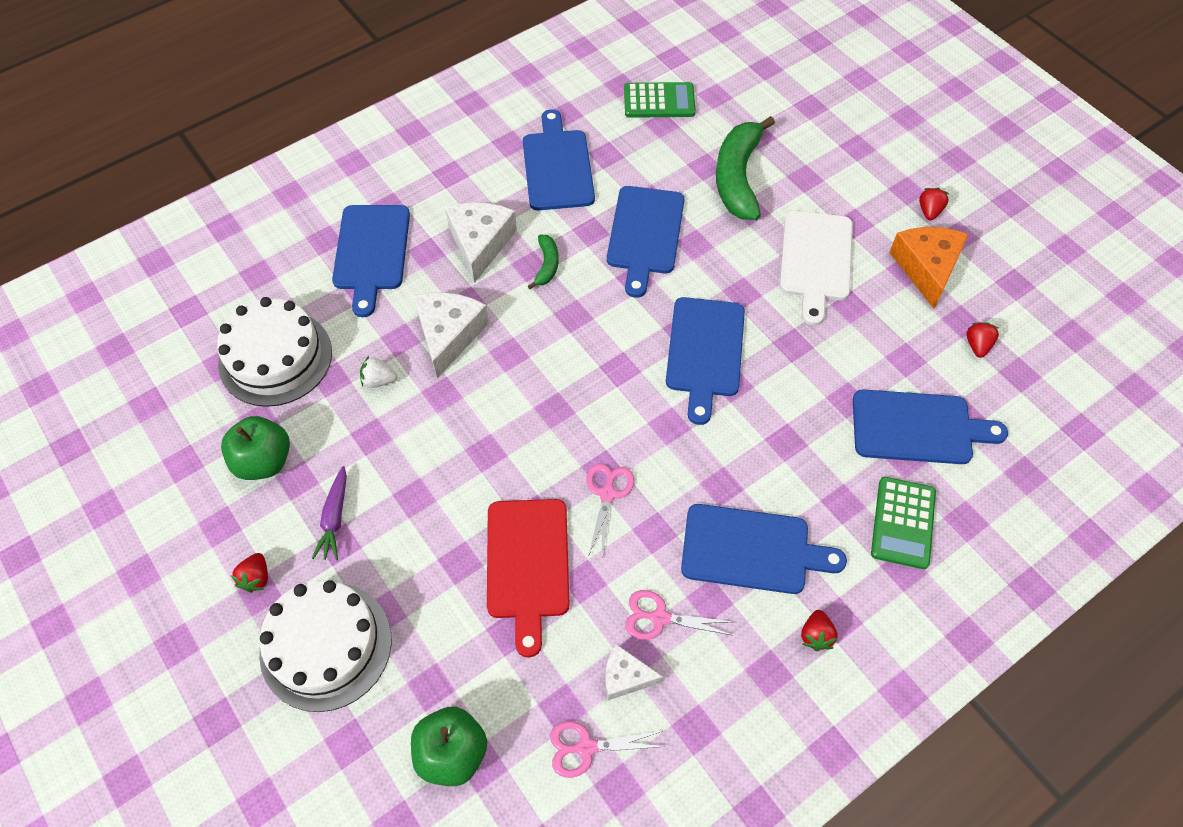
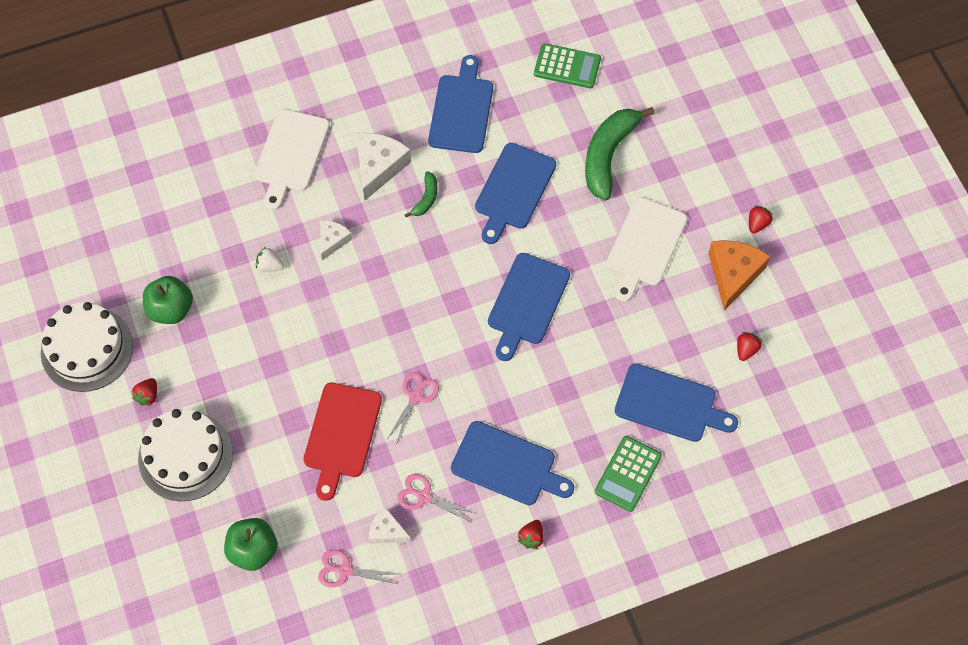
camera: 15 degrees right, 5 degrees up
white cake [217,297,332,407] -> white cake moved to [41,302,133,392]
purple carrot [312,466,347,560] -> none
blue cutting board [332,205,410,317] -> white cutting board [254,109,330,210]
white cheese [414,292,489,379] -> white cheese [320,220,352,260], size x0.58

